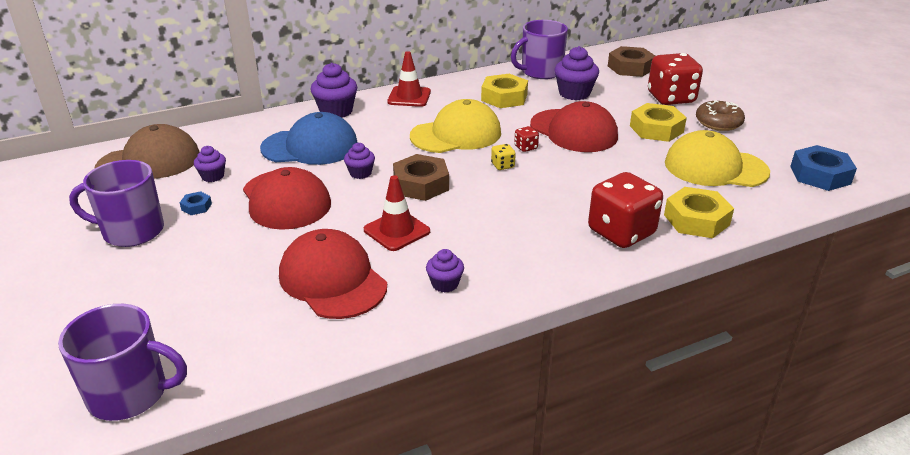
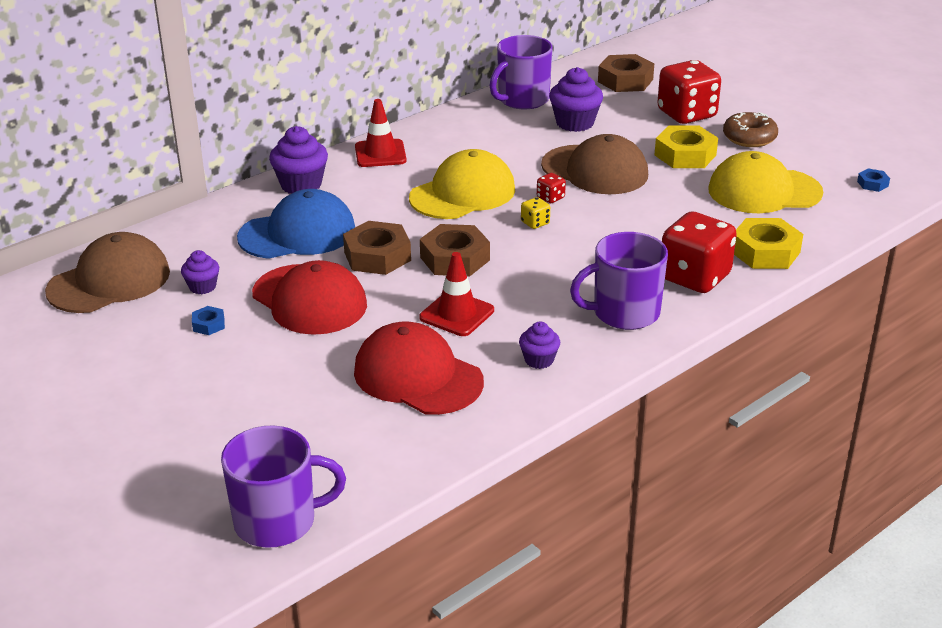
camera: 15 degrees left, 0 degrees up
purple mug [69,160,164,247] -> purple mug moved to [570,232,668,330]
purple cupcake [344,143,375,179] -> brown nut [343,221,411,275]
yellow nut [481,74,528,108] -> none
red cap [530,101,618,152] -> brown cap [541,134,648,194]
blue nut [790,145,857,191] -> blue nut [857,169,890,192], size x0.48

